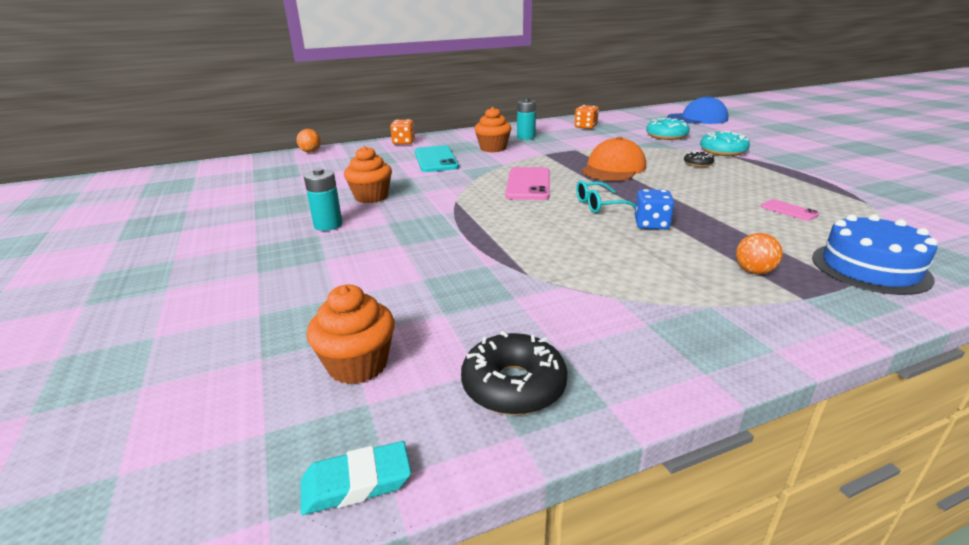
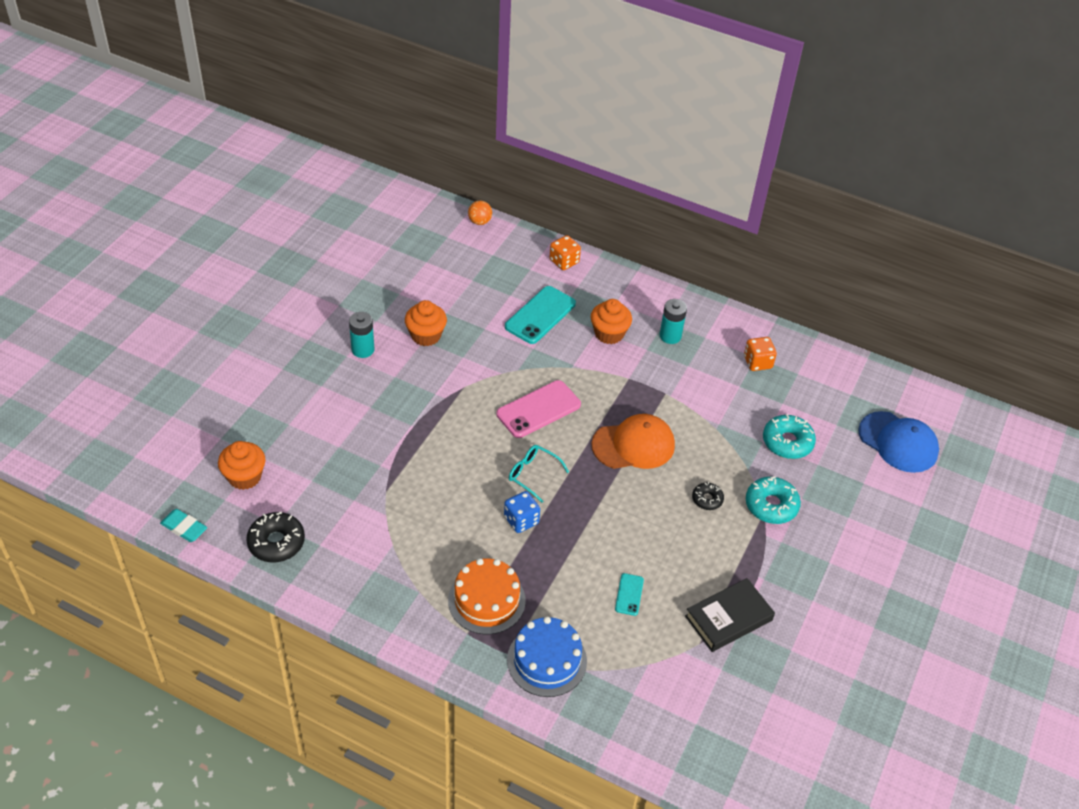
camera: 45 degrees right, 20 degrees up
orange ball [736,233,783,274] -> orange cake [448,558,526,635]
pink phone [761,199,819,221] -> turquoise phone [615,573,644,616]
none -> black book [685,578,775,652]

